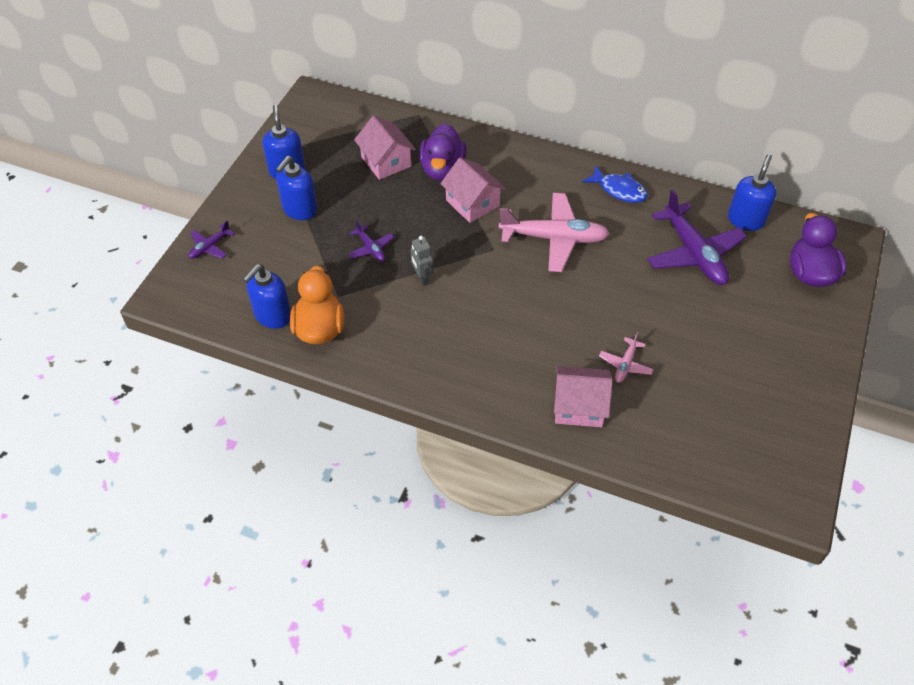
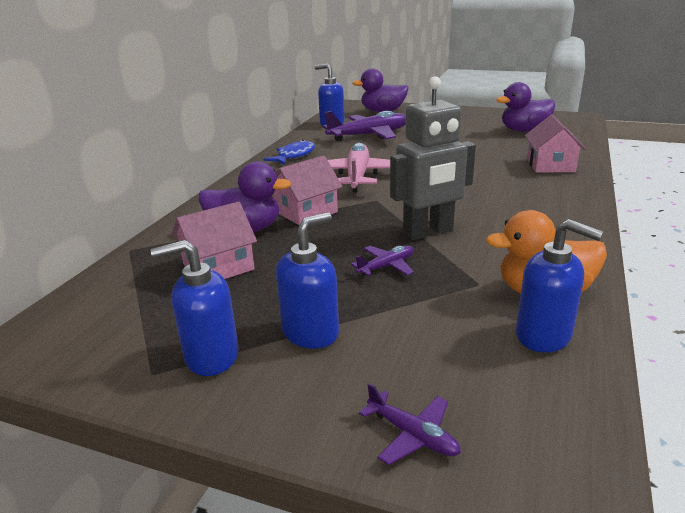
camera: 90 degrees left, 25 degrees down
blue soap dispenser [276,156,318,220] -> blue soap dispenser turned 75 degrees counterclockwise [276,212,339,349]
grey robot [410,236,434,286] -> grey robot [390,76,476,240], size x2.04
pink plane [599,332,653,383] -> none
none -> purple duck [496,82,555,132]

